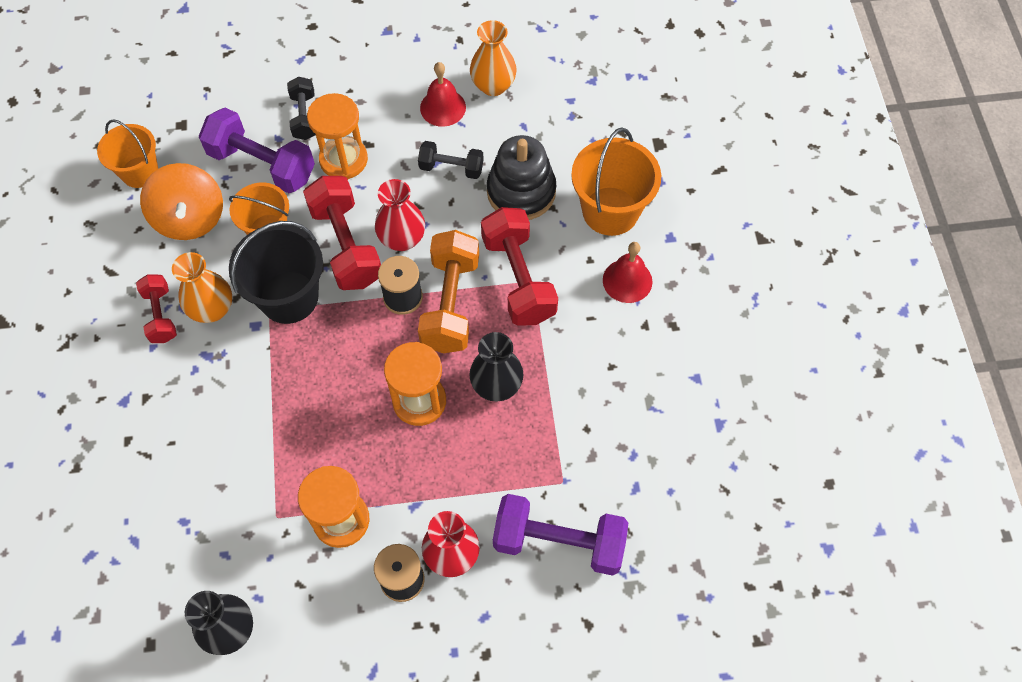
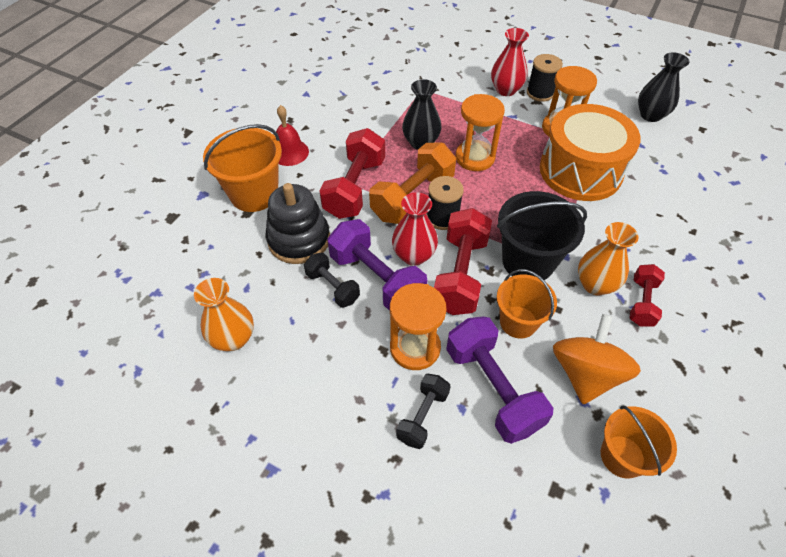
camera: 145 degrees left, 10 degrees down
red bell [420,62,466,127] -> none
purple dumbbell [493,494,628,576] -> purple dumbbell moved to [327,219,427,311]
none -> orange drum [540,104,641,201]

